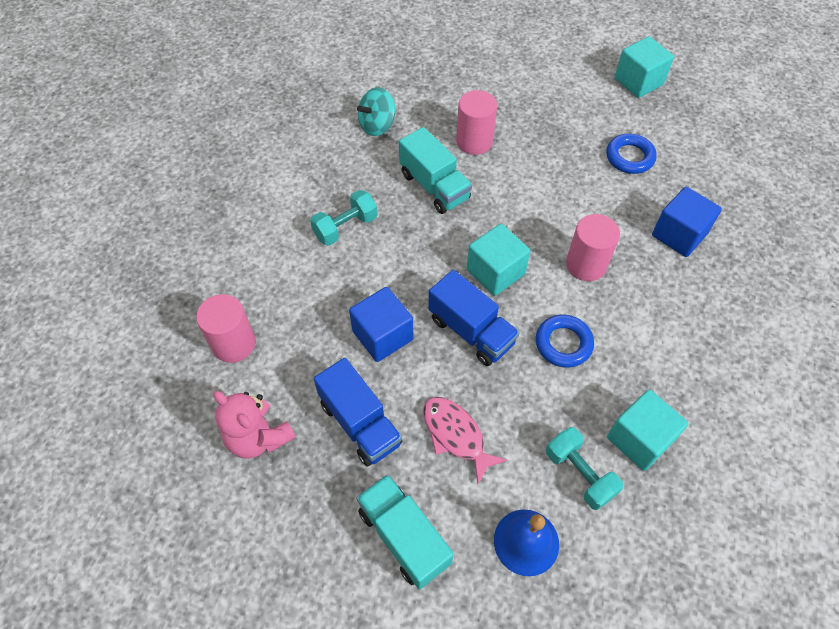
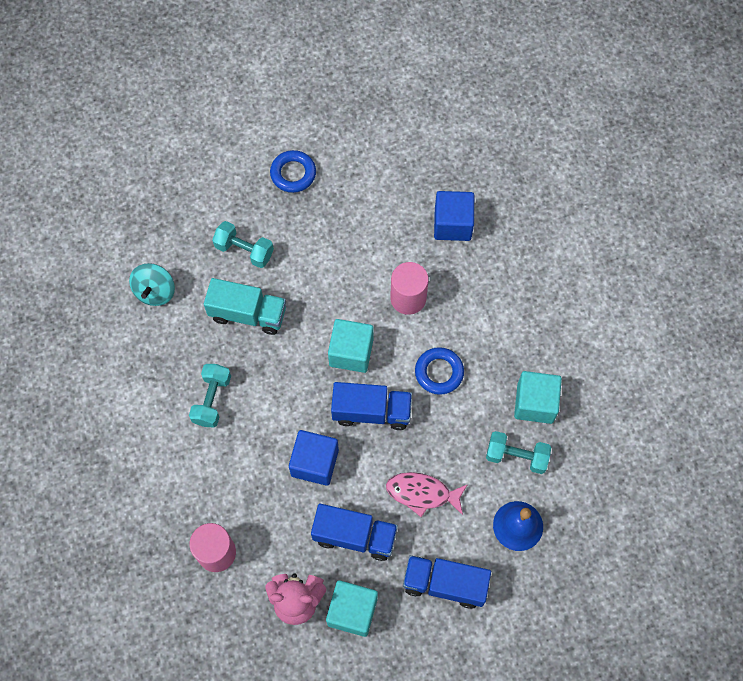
camera: 40 degrees left, 10 degrees up
turquoise truck [356,474,454,589] -> blue truck [403,555,491,609]
pink cylinder [456,90,497,155] -> turquoise dumbbell [212,221,274,268]
blue ring [606,134,657,174] -> blue ring moved to [270,150,316,193]
turquoise cube [615,36,674,98] -> turquoise cube moved to [326,580,378,637]

